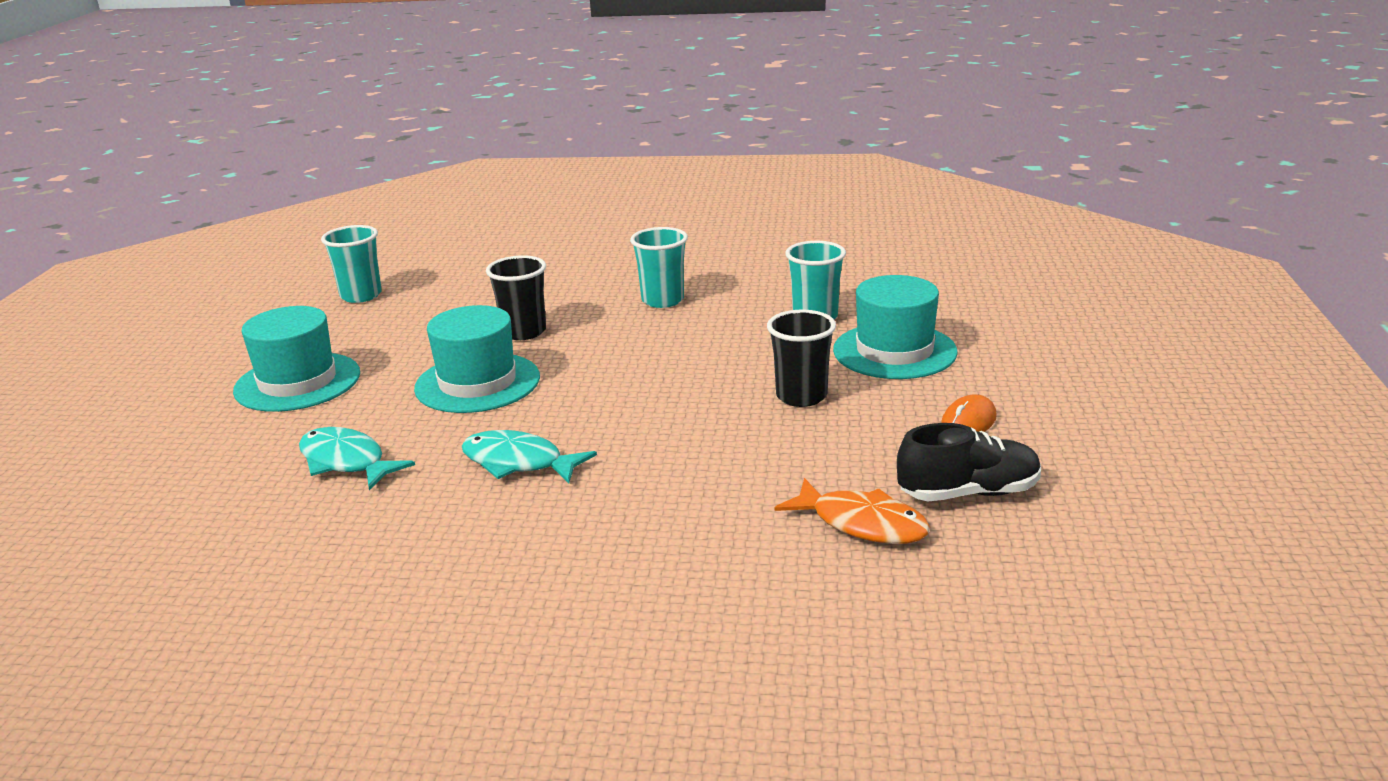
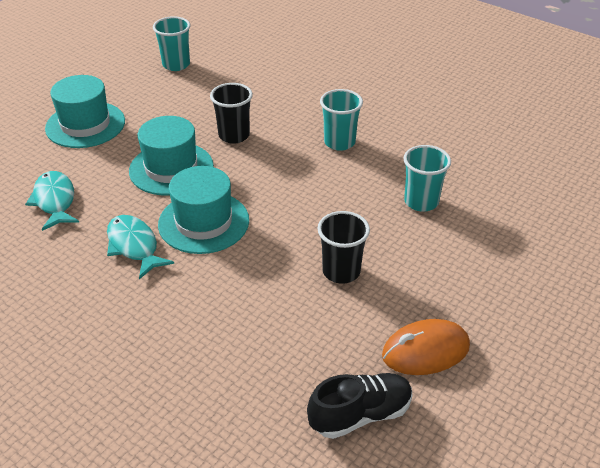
camera: 30 degrees right, 15 degrees up
orange fish [775,478,930,544] -> none
turquoise hat [833,275,958,379] -> turquoise hat moved to [158,166,249,254]
black shoe [897,423,1041,501] -> black shoe turned 45 degrees counterclockwise [307,373,413,439]
orange mouse [941,394,997,432] -> orange mouse [382,319,470,375], size x1.60

